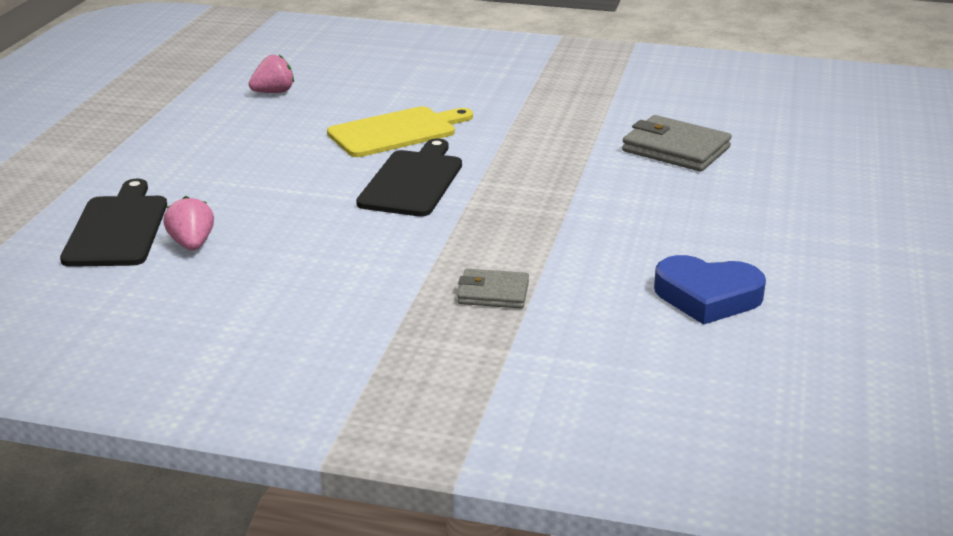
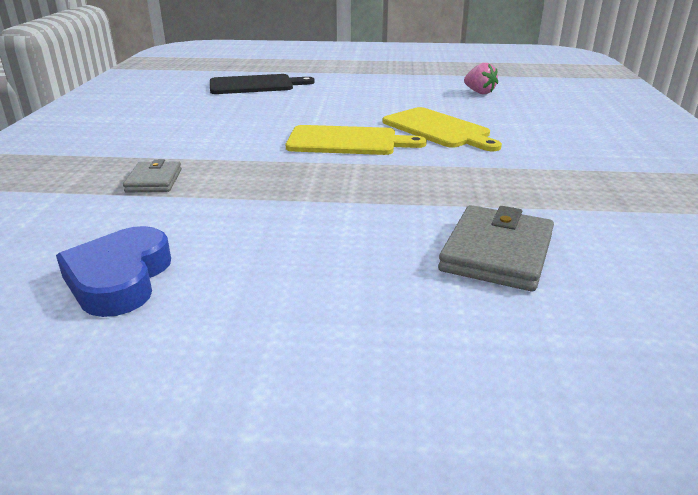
camera: 80 degrees right, 0 degrees up
pink strawberry [163,196,214,250] -> none
black cutting board [356,138,462,217] -> yellow cutting board [286,125,427,155]

